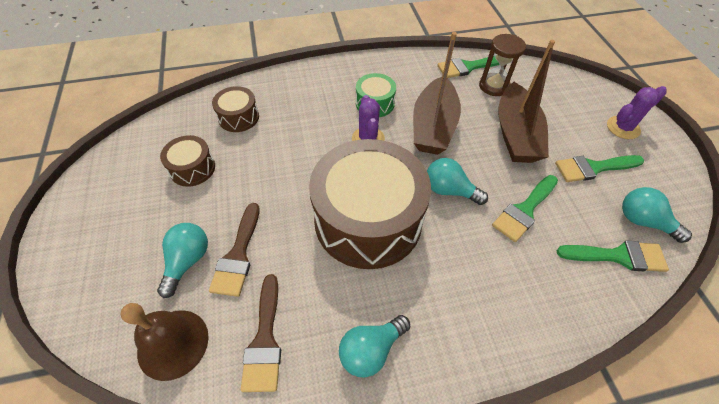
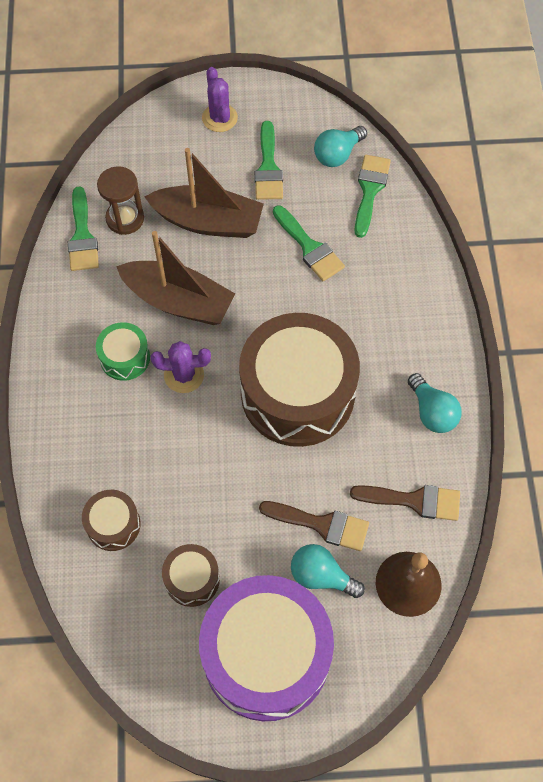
camera: 80 degrees left, 10 degrees up
turquoise light bulb [427,158,488,205] -> none
none -> purple drum [199,575,334,721]

